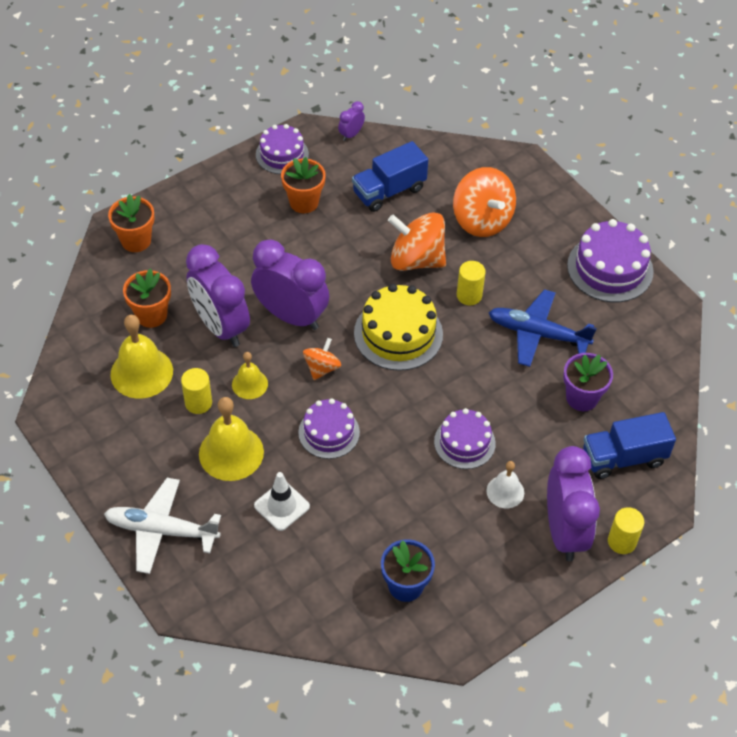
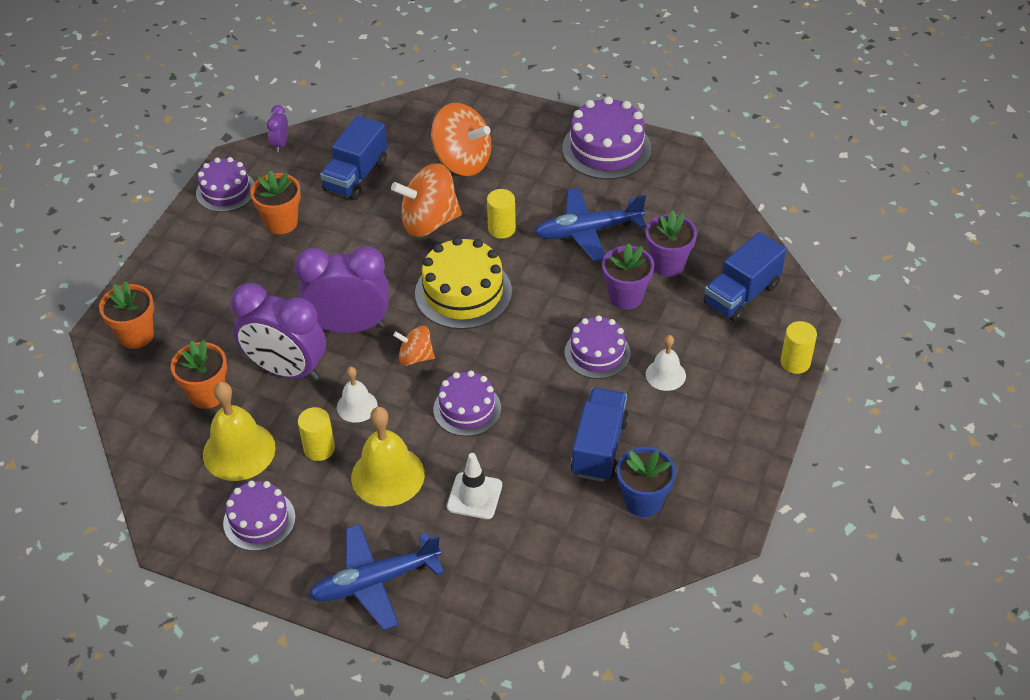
camera: 30 degrees left, 5 degrees down
white plane [104,478,221,574] -> blue plane [309,524,444,630]
yellow bell [232,352,268,399] -> white bell [337,367,377,423]
orange spinning top [303,338,341,380] -> orange spinning top turned 75 degrees counterclockwise [393,326,435,366]
purple clock [547,446,600,561] -> none
none -> purple cake [223,481,296,551]
none -> blue truck [571,388,629,482]
none -> purple flower pot [602,243,654,310]

